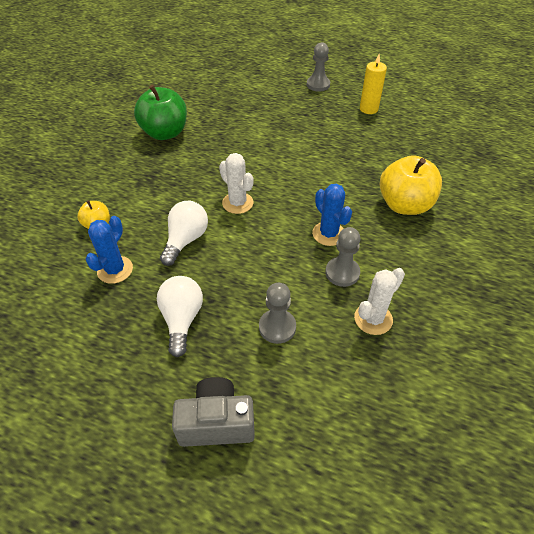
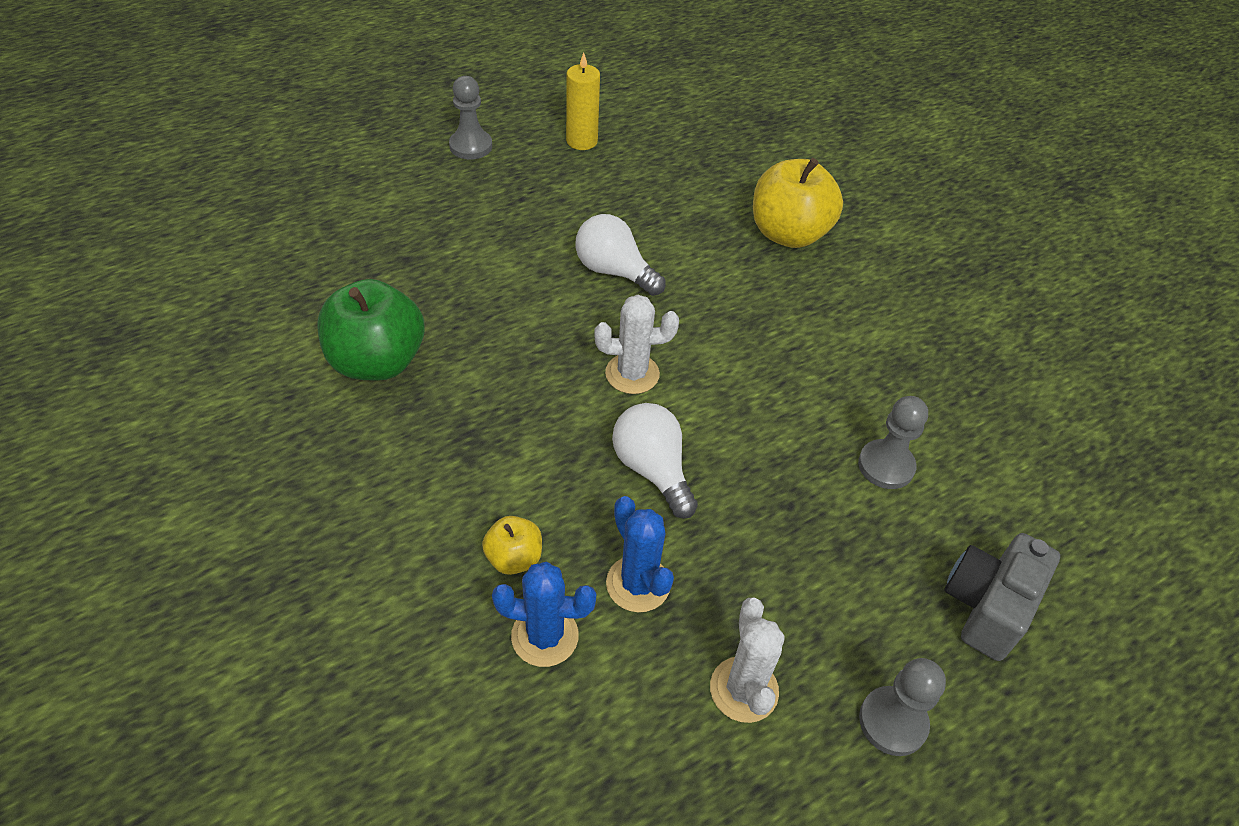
camera: 55 degrees left, 0 degrees up
white light bulb [157,276,203,357] -> white light bulb moved to [576,214,666,296]
blue cactus [312,183,352,246] -> blue cactus moved to [492,562,597,667]
grey pawn [325,227,360,287] -> grey pawn moved to [859,658,946,756]
white cactus [354,268,405,335] -> white cactus moved to [710,598,785,723]

